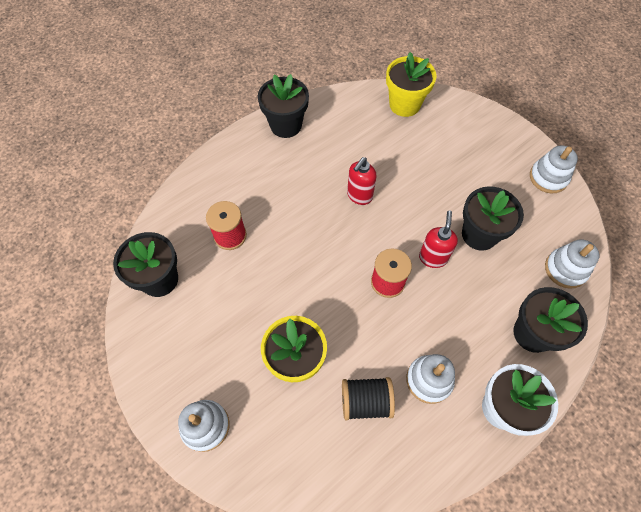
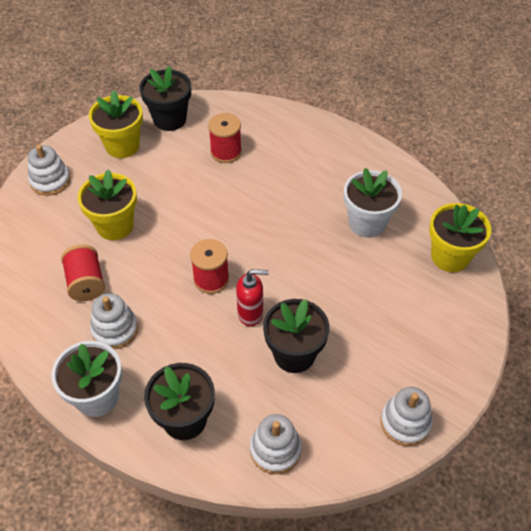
camera: 75 degrees right, 10 degrees down
black flower pot [258,74,309,138] -> none
black spool [342,377,395,420] -> red spool [61,245,105,301]
red soap dispenser [347,157,377,205] -> none
none -> yellow flower pot [89,91,143,158]
none -> white flower pot [344,168,402,238]

